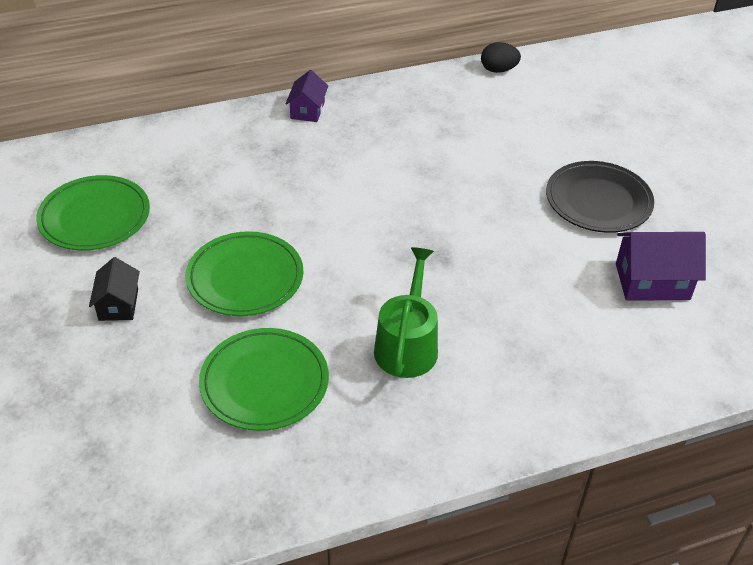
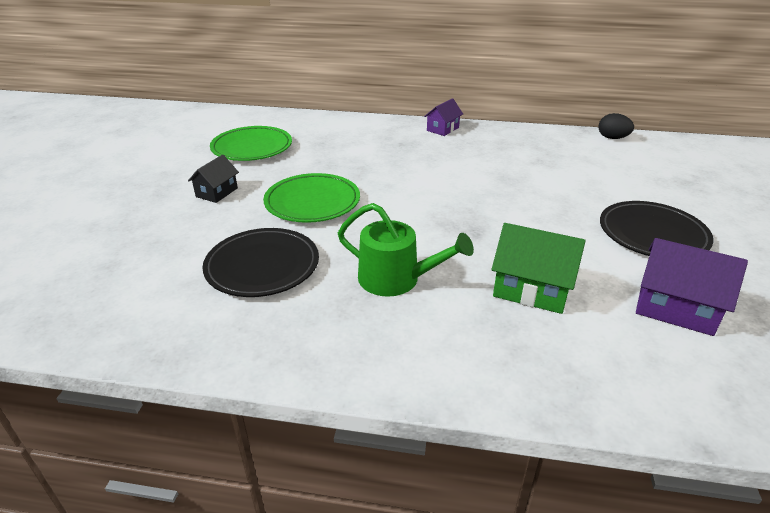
camera: 30 degrees right, 10 degrees down
green plate [199,328,329,431] -> black plate [202,228,319,297]
green watering can [374,247,438,378] -> green watering can turned 75 degrees clockwise [338,203,474,297]
none -> green house [492,223,586,314]

